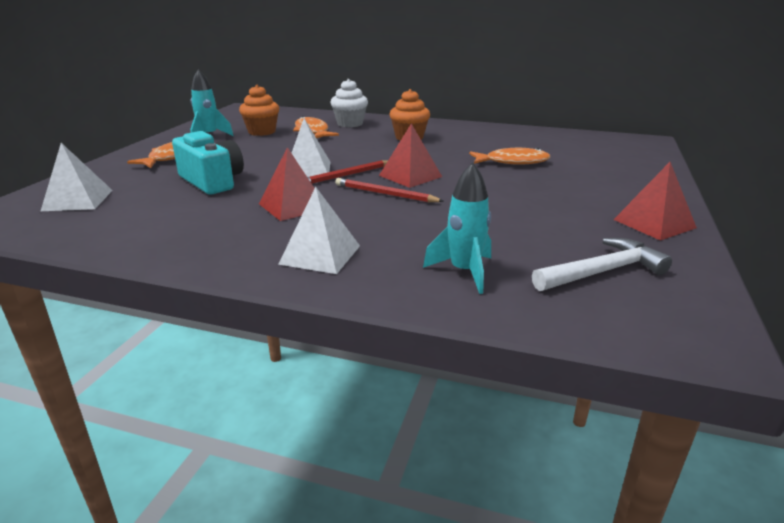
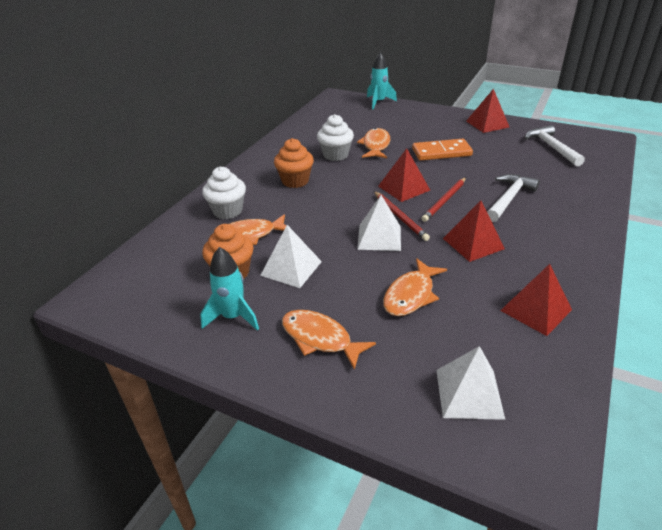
camera: 80 degrees left, 10 degrees up
turquoise camera [172,131,244,194] -> orange fish [383,258,447,316]
white pyramid [278,187,360,274] -> white pyramid moved to [260,225,322,288]
turquoise rocket [423,162,491,294] -> turquoise rocket moved to [367,52,397,109]
none -> white cupcake [317,114,354,161]
none -> orange domino [412,139,473,161]
none -> white hammer [487,174,540,222]
none -> red pyramid [500,264,572,336]

